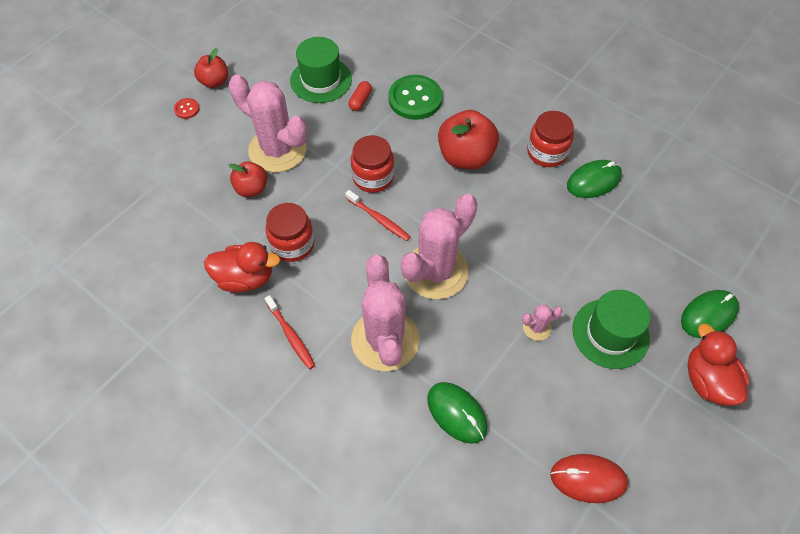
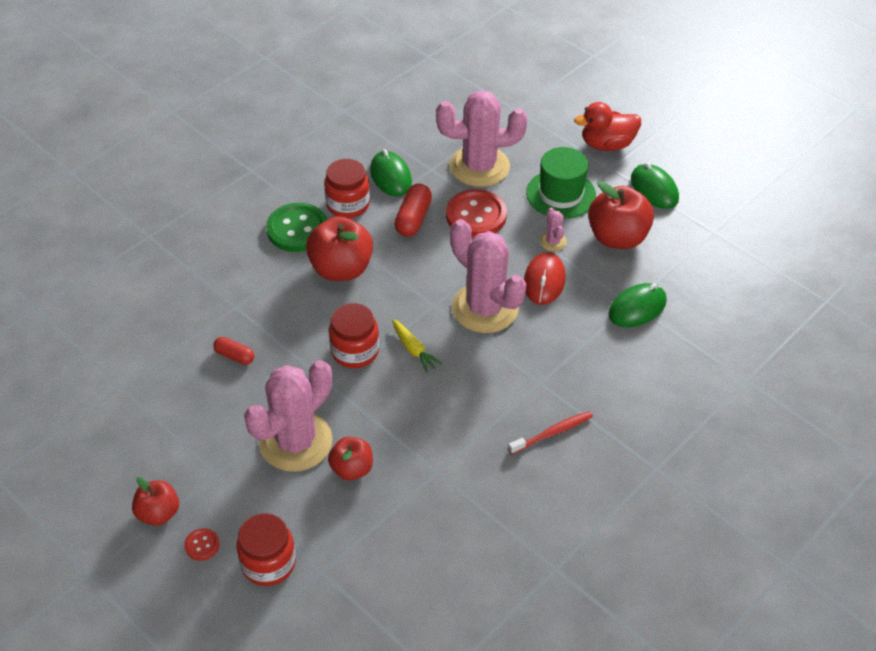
camera: 85 degrees left, 10 degrees down
red duck [204,242,281,292] -> none
red jar [265,203,314,262] -> red jar moved to [236,513,296,586]
green hat [290,37,352,103] -> none
red toothbrush [345,190,411,241] -> yellow carrot [392,319,443,373]
pink cactus [351,255,420,371] -> pink cactus moved to [436,90,527,187]
green button [388,75,442,120] -> green button moved to [266,203,327,252]
red mouse [550,454,628,503] -> red mouse moved to [524,252,566,305]
green mouse [681,290,739,338] -> green mouse moved to [631,163,679,209]
none -> red capsule [395,184,432,237]
none -> red button [446,189,507,238]
none -> red apple [588,181,654,249]

